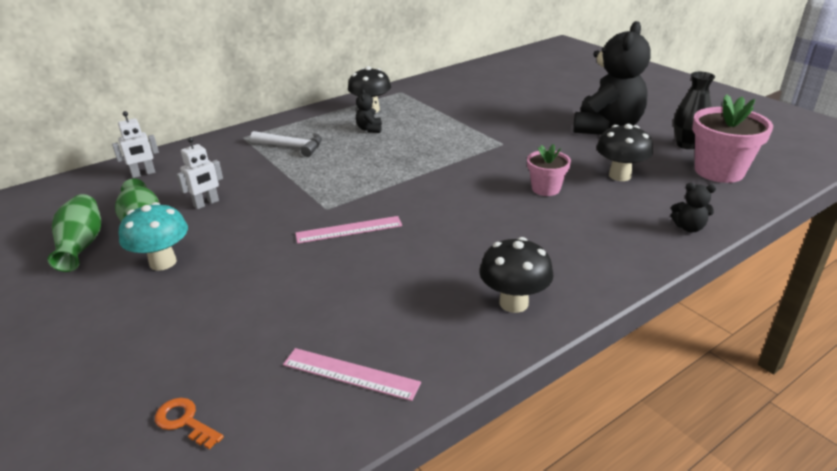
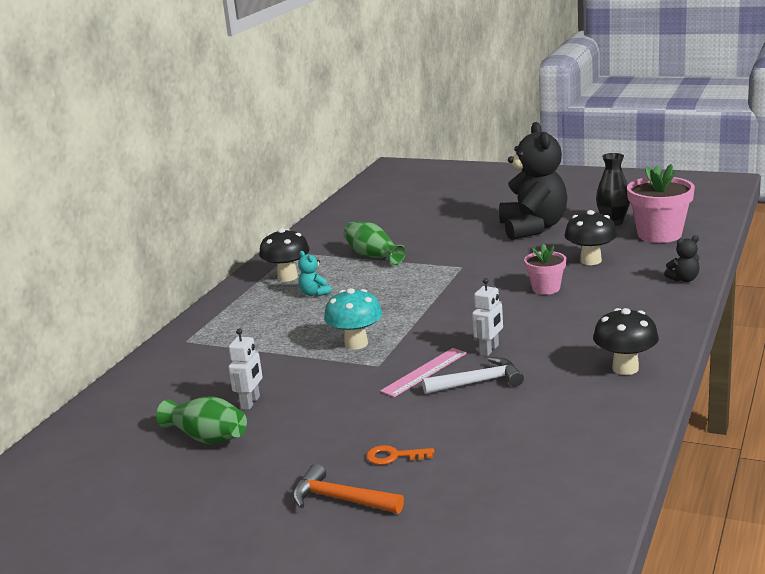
camera: 30 degrees left, 10 degrees down
green vase [47,194,101,272] -> green vase moved to [344,222,406,265]
white robot [112,111,159,178] -> white robot moved to [472,278,503,356]
turquoise mushroom [119,202,188,271] -> turquoise mushroom moved to [324,288,382,350]
orange key [155,398,224,449] -> orange key moved to [366,445,434,465]
white hammer [250,131,322,157] -> white hammer moved to [422,357,524,394]
pink ruler [283,348,421,401] -> none
black teddy bear [356,89,382,133] -> turquoise teddy bear [298,251,332,296]
none -> orange hammer [292,464,404,514]

